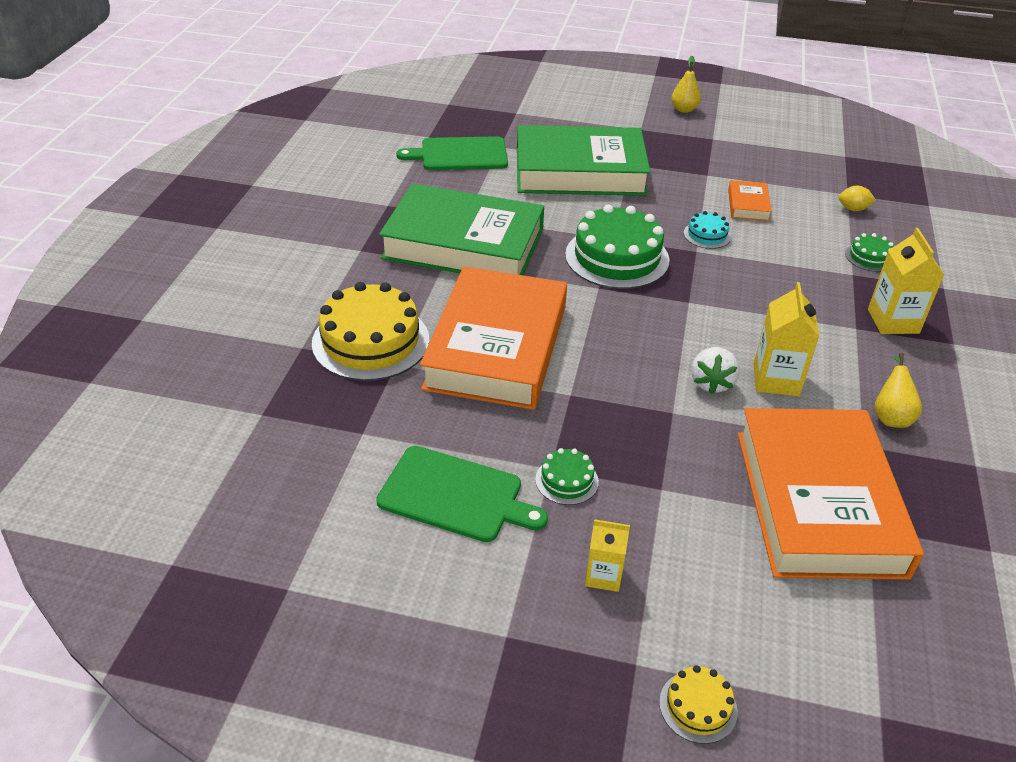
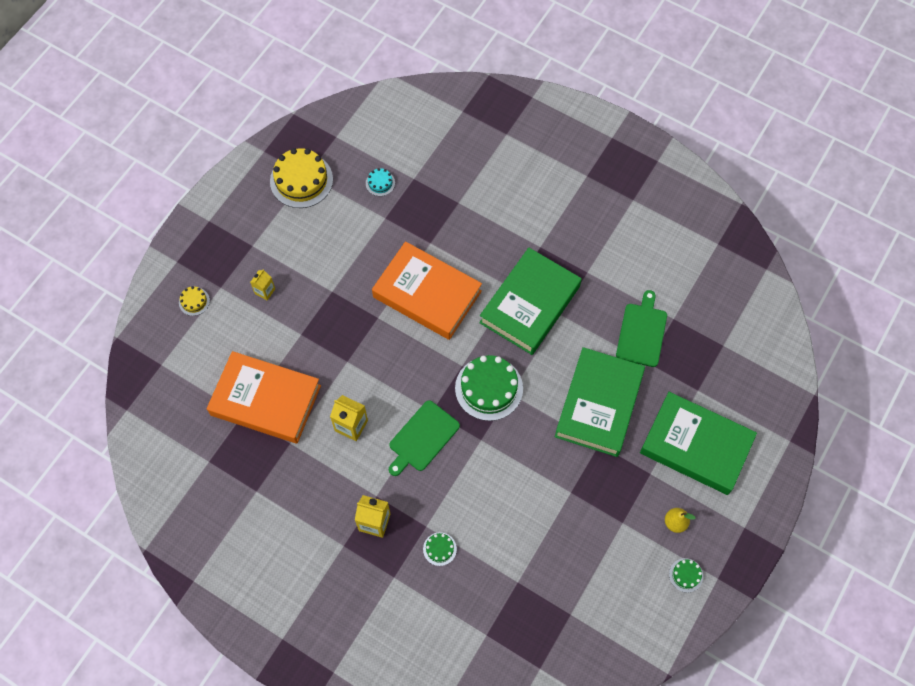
camera: 110 degrees right, 25 degrees up
yellow cake [312,282,429,381] -> yellow cake moved to [270,148,333,208]
green cutting board [376,446,548,542] -> green cutting board moved to [389,400,460,476]
green cake [535,448,599,505] -> green cake moved to [669,558,703,593]
turquoise cake [684,211,731,249] -> turquoise cake moved to [366,168,395,196]
white strawberry [691,347,740,394] -> none
orange book [728,180,772,221] -> none
yellow lemon [838,186,876,211] -> none
yellow pear [875,353,922,428] -> none
none -> green book [640,392,757,495]

